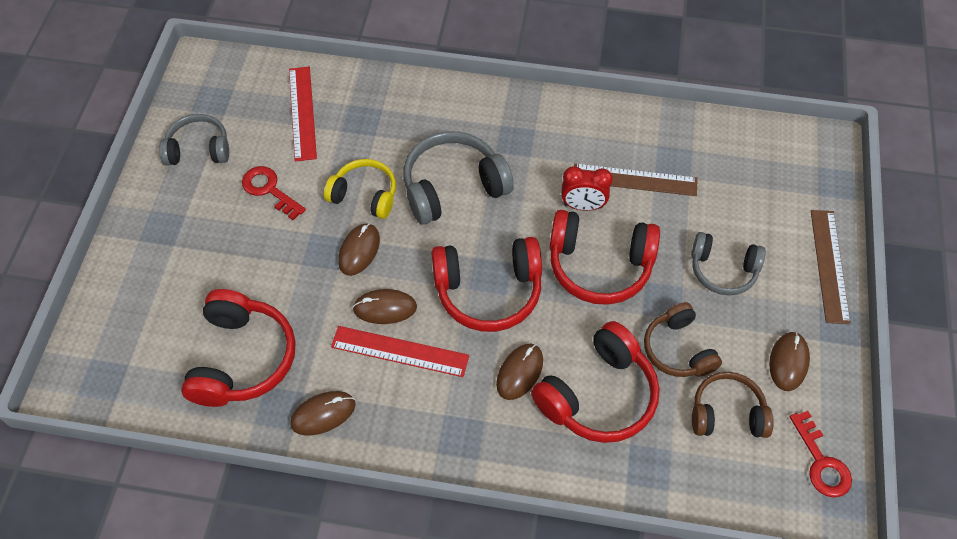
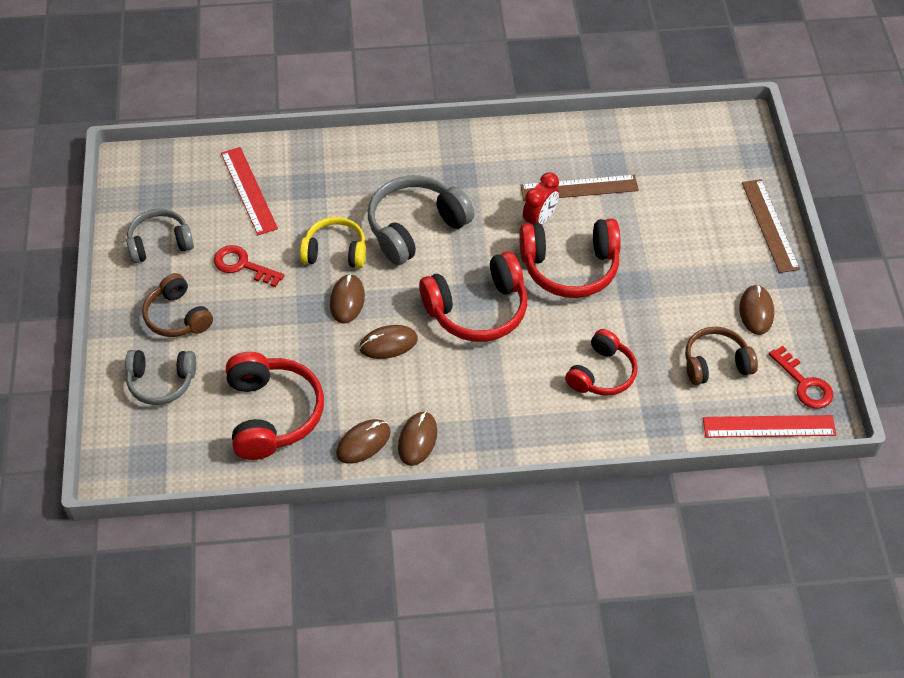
camera: 15 degrees left, 5 degrees down
red ruler [331,326,469,377] -> red ruler moved to [703,415,836,438]
brown mouse [496,344,543,400] -> brown mouse moved to [398,411,437,466]
red headphones [531,321,659,443] -> red headphones [565,329,638,396], size x0.65
red clock [561,166,613,211] -> red clock turned 45 degrees counterclockwise [523,172,559,225]
brown headphones [644,302,722,377] -> brown headphones moved to [142,273,213,337]
grey headphones [691,232,766,295] -> grey headphones moved to [125,350,196,405]

